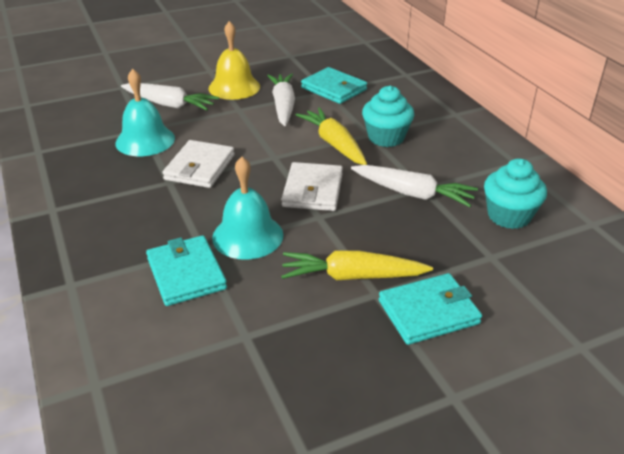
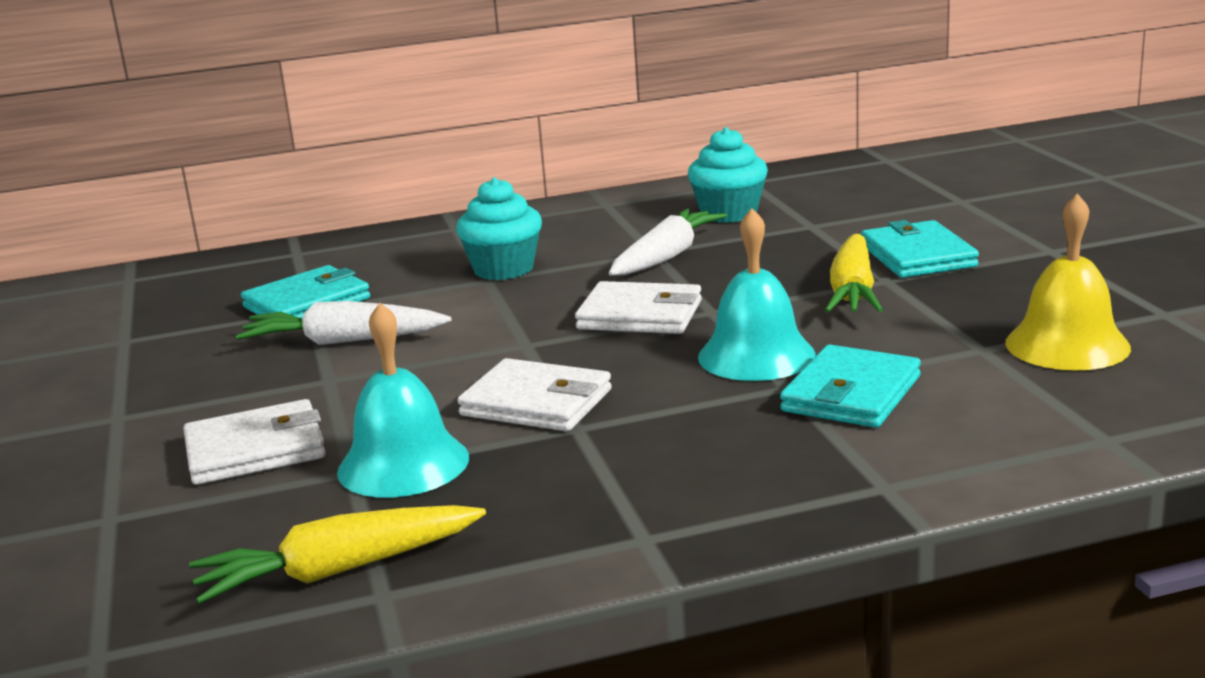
camera: 80 degrees left, 15 degrees down
white carrot [121,83,219,111] -> white wallet [183,399,326,485]
turquoise wallet [146,235,227,306] -> turquoise wallet turned 45 degrees counterclockwise [780,345,921,428]
yellow bell [209,21,260,100] -> yellow bell moved to [1005,193,1131,370]
yellow carrot [296,107,367,165] -> yellow carrot moved to [189,505,486,604]

